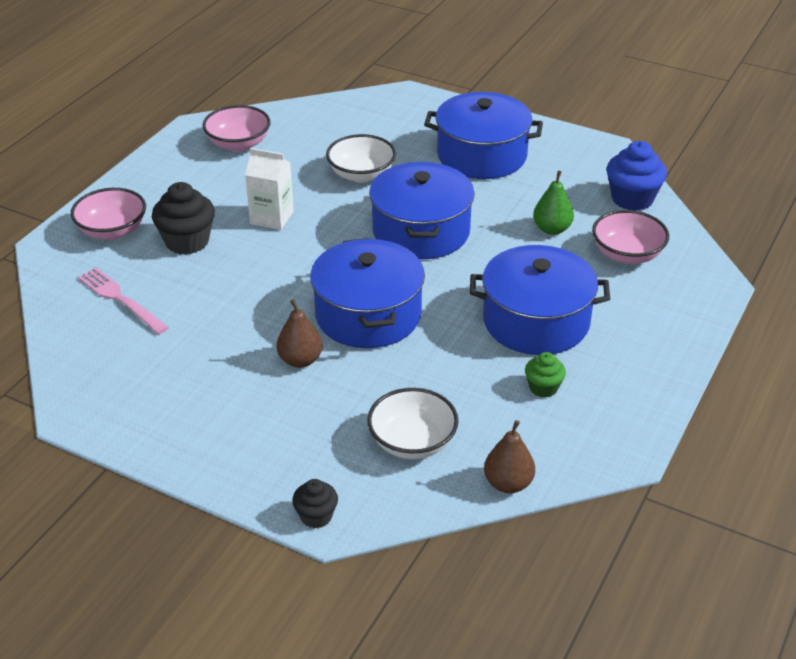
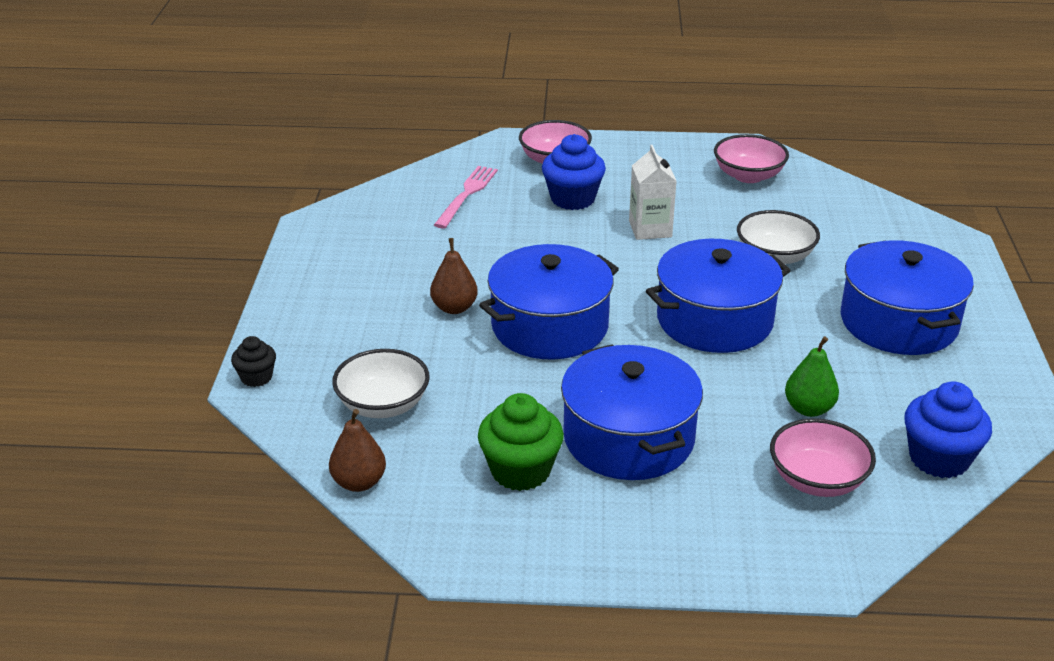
camera: 65 degrees right, 5 degrees down
black cupcake [152,182,215,255] -> blue cupcake [542,134,606,210]
green cupcake [525,352,566,398] -> green cupcake [478,393,564,491], size x1.75

